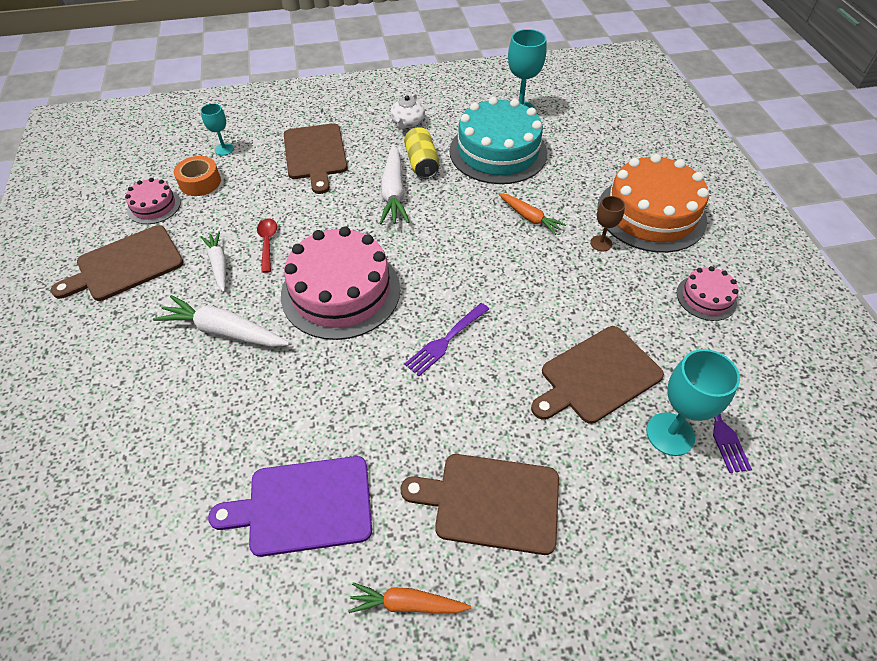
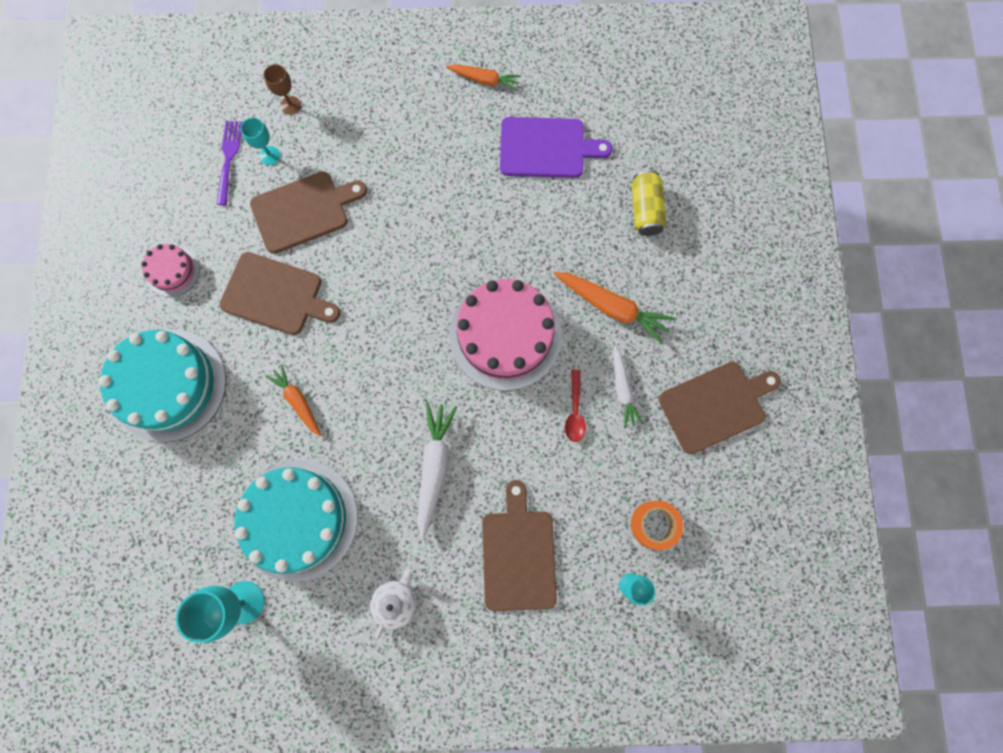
camera: 170 degrees left, 25 degrees up
pink cake [125,178,181,224] -> none
white carrot [153,295,289,347] -> orange carrot [554,272,676,344]
brown cutting board [401,454,559,555] -> brown cutting board moved to [219,252,340,335]
yellow can [404,127,440,179] -> yellow can moved to [631,170,666,236]
purple fork [404,303,489,376] -> none
brown goblet [590,196,625,251] -> brown goblet moved to [264,64,301,115]
orange cake [597,154,709,253] -> turquoise cake [98,330,226,442]
turquoise goblet [646,349,740,456] -> turquoise goblet [241,118,280,165], size x0.58

